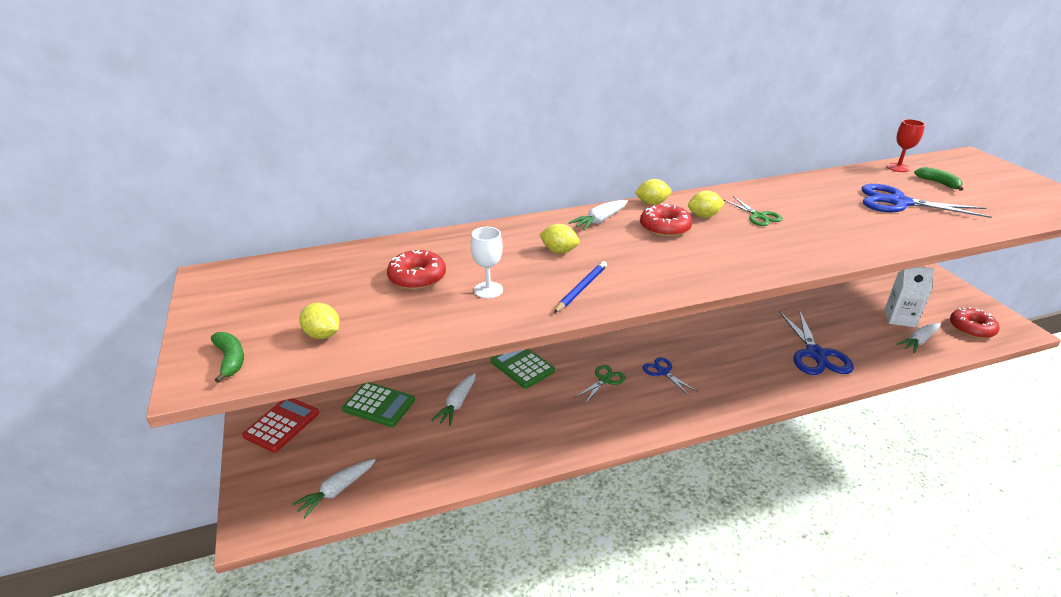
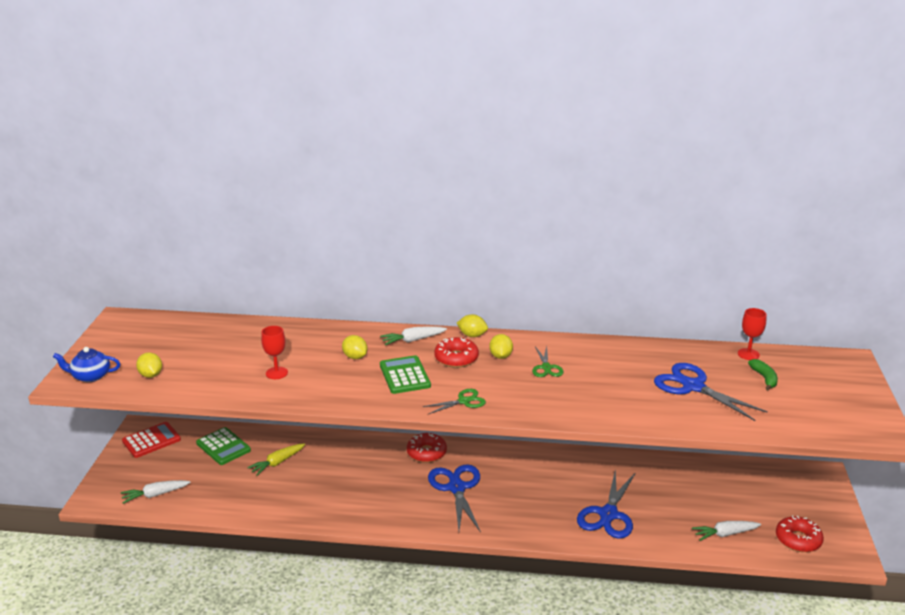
camera: 25 degrees right, 5 degrees down
green banana [211,332,244,383] -> blue teapot [53,347,121,382]
red donut [387,250,446,290] -> red donut moved to [407,433,447,463]
white carrot [432,373,476,426] -> yellow carrot [247,443,305,476]
white goblet [471,227,503,298] -> red goblet [261,326,288,379]
green calculator [491,349,555,389] -> green calculator moved to [380,355,431,394]
blue pencil [554,261,607,313] -> none
green scissors [576,365,626,404] -> green scissors moved to [423,389,486,414]
blue scissors [643,357,698,396] -> blue scissors [428,464,481,532], size x1.84
yellow lemon [688,191,725,218] -> yellow lemon turned 75 degrees clockwise [489,334,513,359]
white carton [884,267,935,327] -> none

